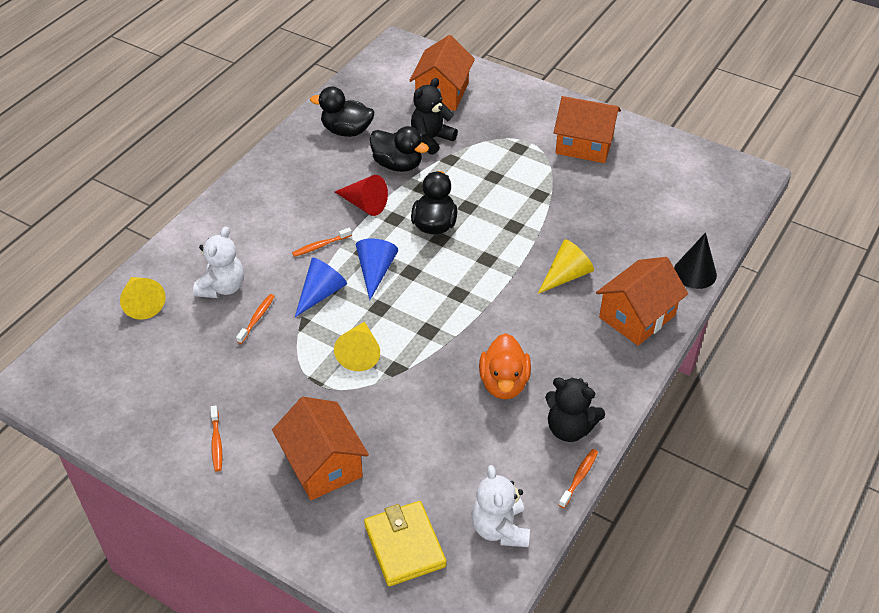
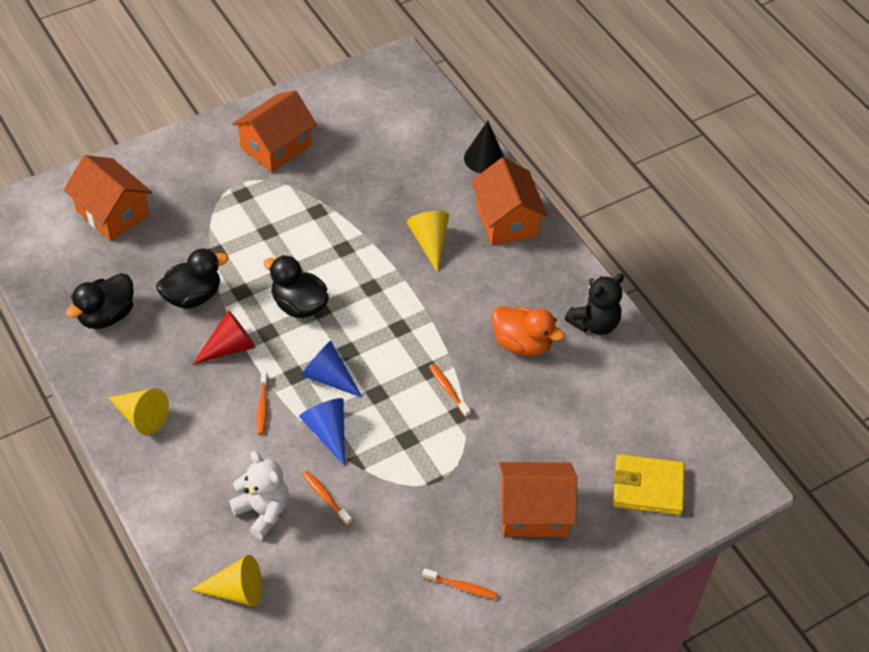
camera: 65 degrees left, 5 degrees up
yellow cone [334,322,380,371] -> yellow cone moved to [108,389,169,435]
black teddy bear [411,78,458,155] -> none
white teddy bear [472,465,530,547] -> none
orange toothbrush [559,449,598,508] -> orange toothbrush moved to [429,364,471,417]

